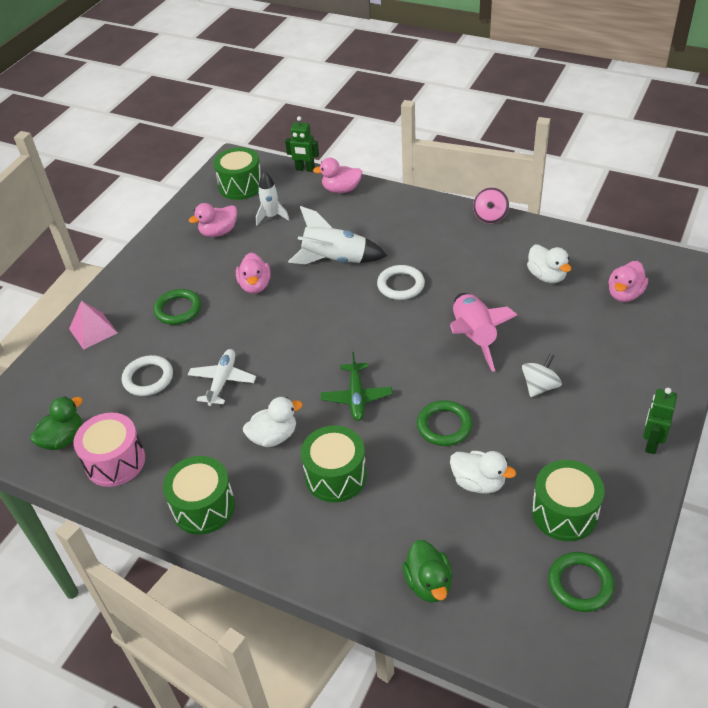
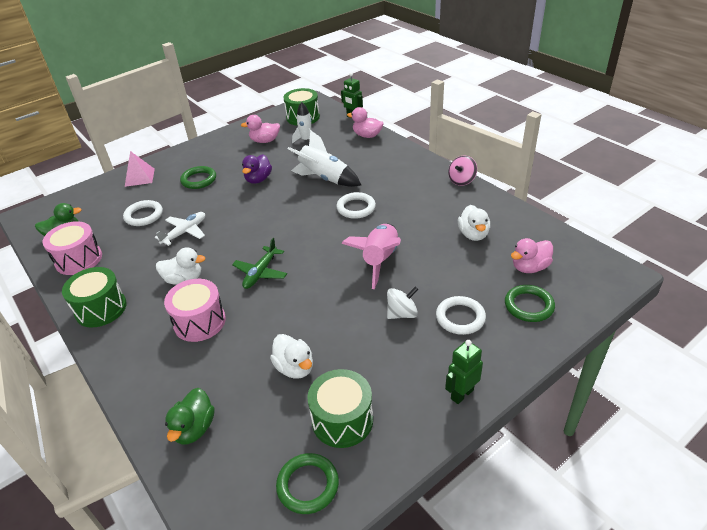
camera: 25 degrees right, 5 degrees down
pink duck [236,252,271,294] -> purple duck [242,154,272,184]
green drum [301,425,367,502] -> pink drum [164,279,226,342]
green ring [417,400,473,446] -> green ring moved to [505,285,555,322]
none -> white ring [436,296,486,335]

